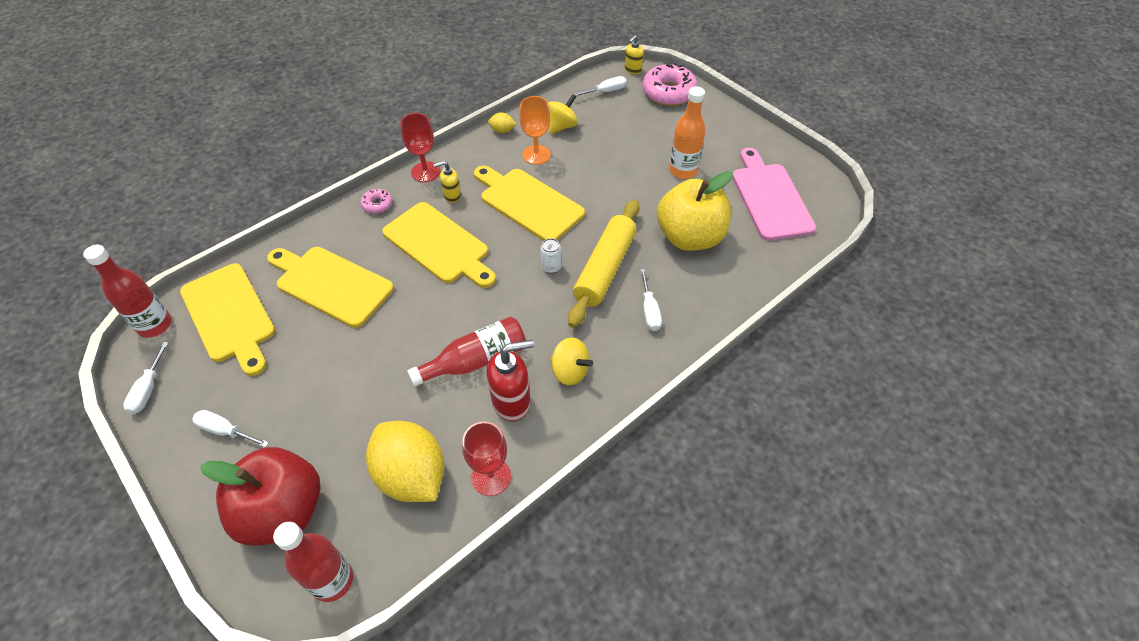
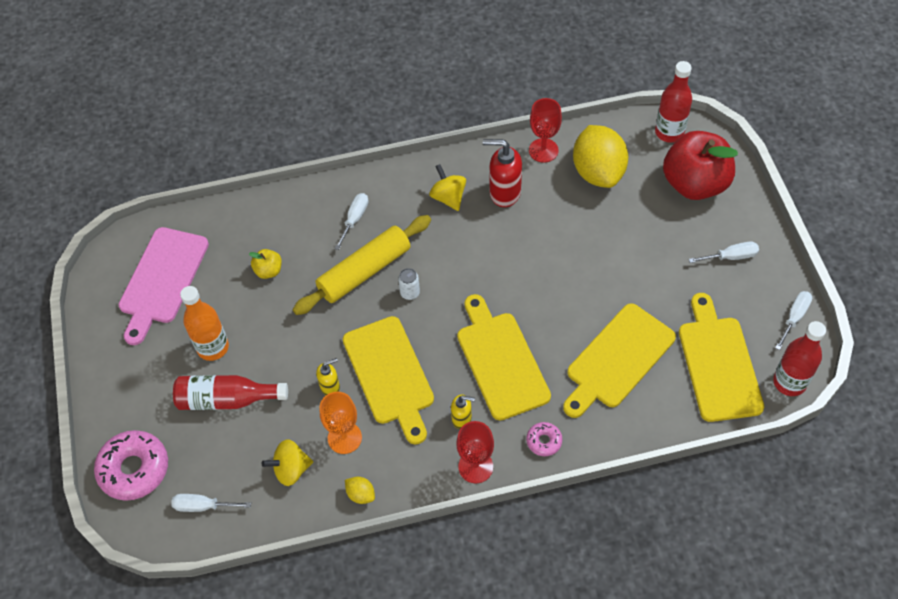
camera: 150 degrees left, 5 degrees up
white screwdriver [192,410,269,447] -> white screwdriver turned 60 degrees counterclockwise [689,242,759,263]
yellow cutting board [267,247,394,328] -> yellow cutting board turned 75 degrees clockwise [563,303,676,418]
red bottle [407,317,526,387] -> red bottle moved to [173,375,288,410]
yellow soap dispenser [625,35,644,74] -> yellow soap dispenser moved to [316,358,340,395]
yellow apple [657,171,733,251] -> yellow apple [249,249,282,279], size x0.42

